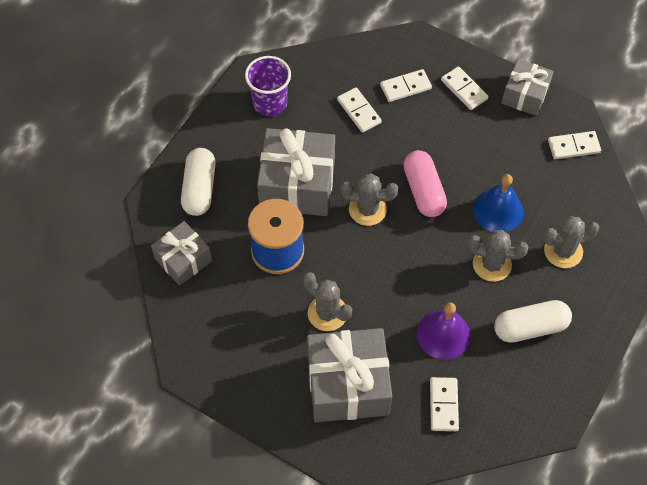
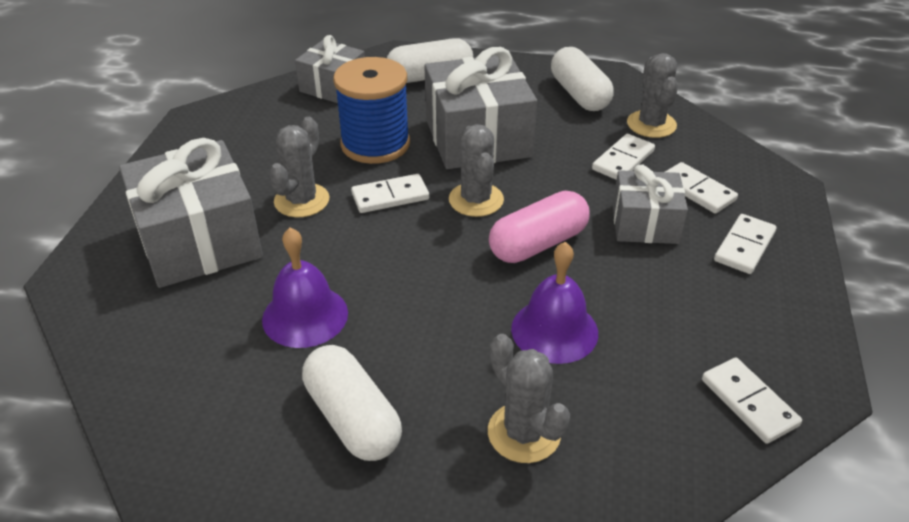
camera: 70 degrees right, 20 degrees down
purple cup [245,56,291,116] -> white capsule [551,47,614,111]
white domino [430,377,459,431] -> white domino moved to [351,174,429,213]
grey cactus [468,230,528,282] -> grey cactus moved to [627,53,678,138]
blue bell [473,174,524,232] -> purple bell [511,242,598,364]
grey gift [502,59,554,116] -> grey gift moved to [613,165,688,244]

